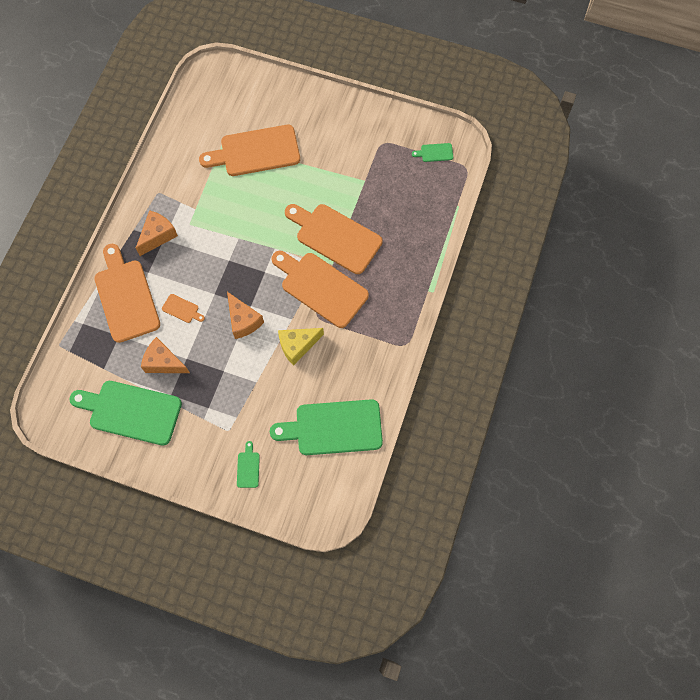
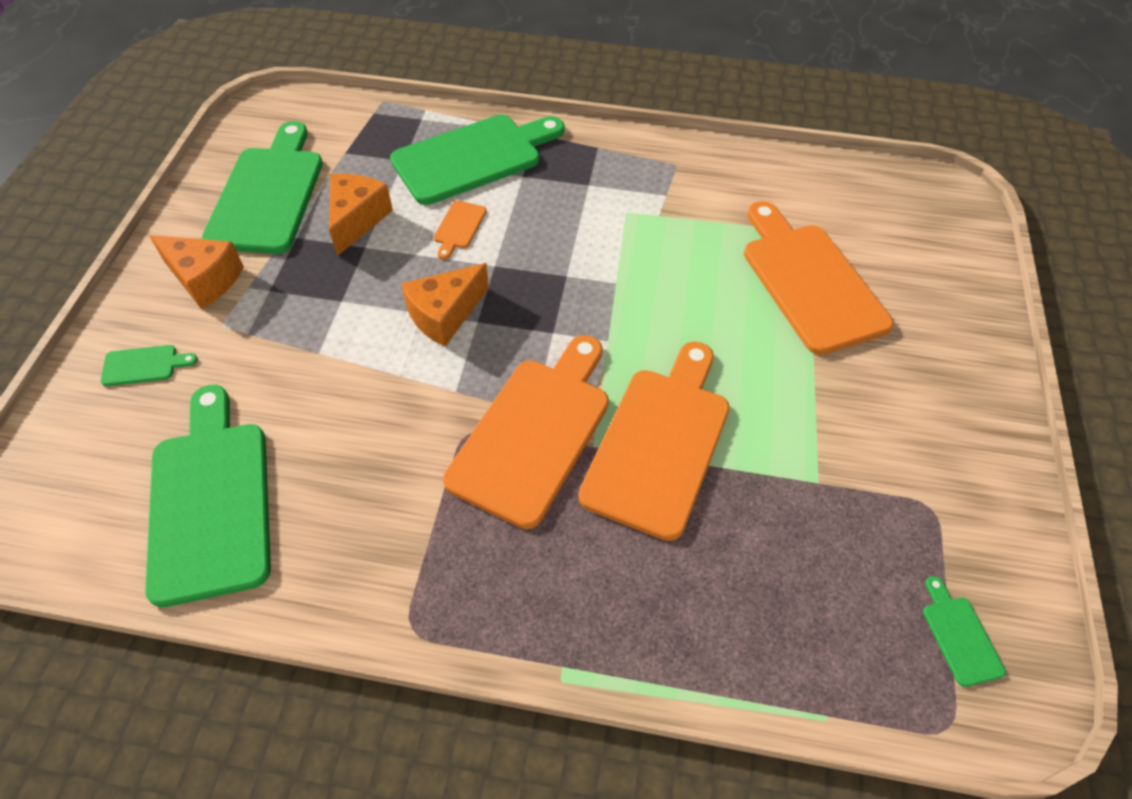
camera: 80 degrees right, 15 degrees down
orange cutting board [94,244,160,343] -> green cutting board [390,115,564,205]
orange cheese [136,210,178,256] -> orange cheese moved to [149,235,244,309]
yellow cheese [278,328,324,366] -> none

